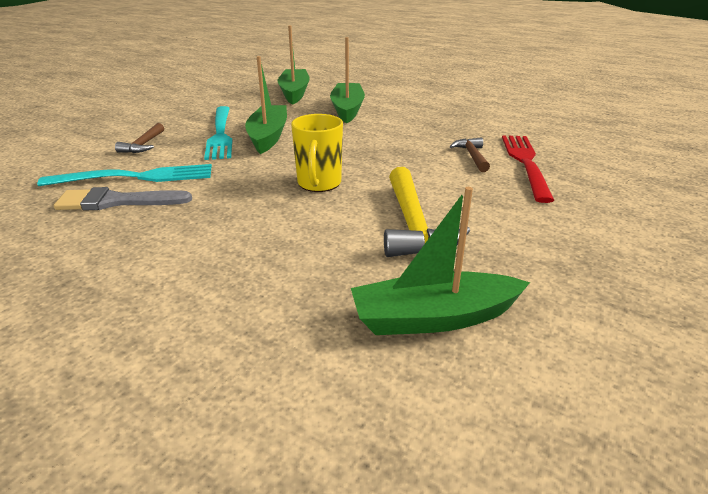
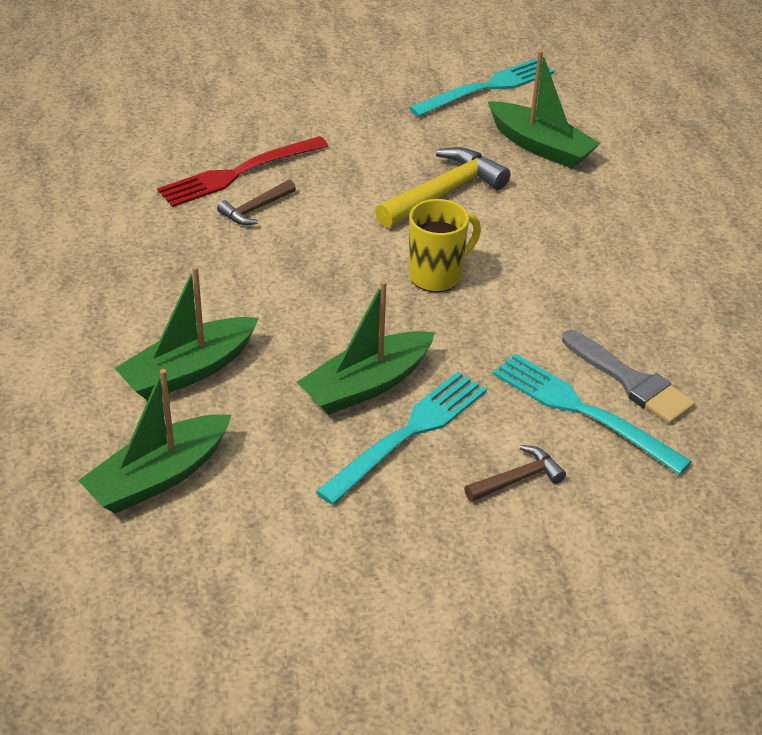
camera: 130 degrees left, 10 degrees up
none -> turquoise fork [409,58,555,117]

